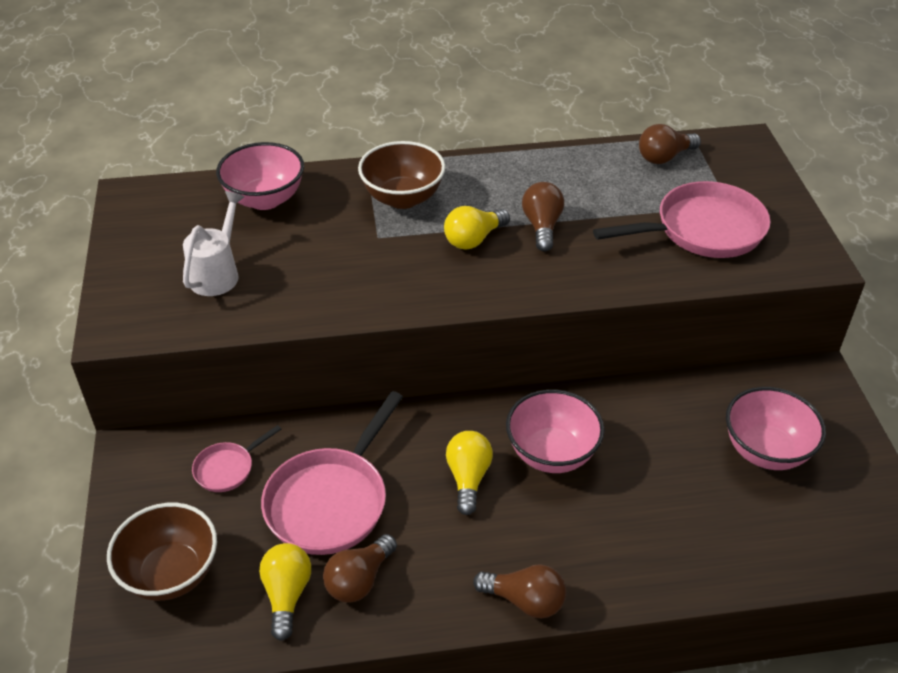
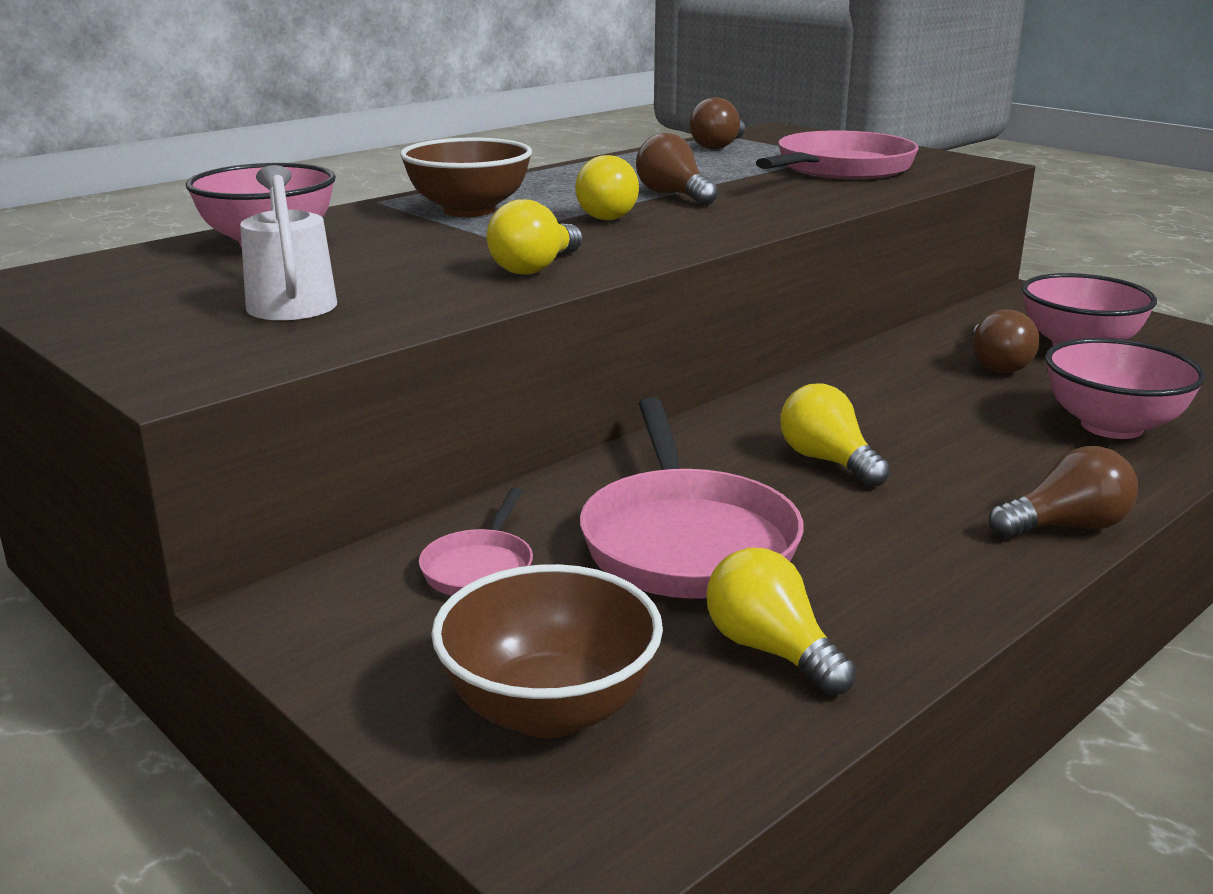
camera: 35 degrees left, 20 degrees down
brown light bulb [323,534,397,603] -> brown light bulb moved to [973,309,1040,373]
pink bowl [506,389,604,473] -> pink bowl moved to [1045,338,1206,439]
none -> yellow light bulb [487,200,583,275]

